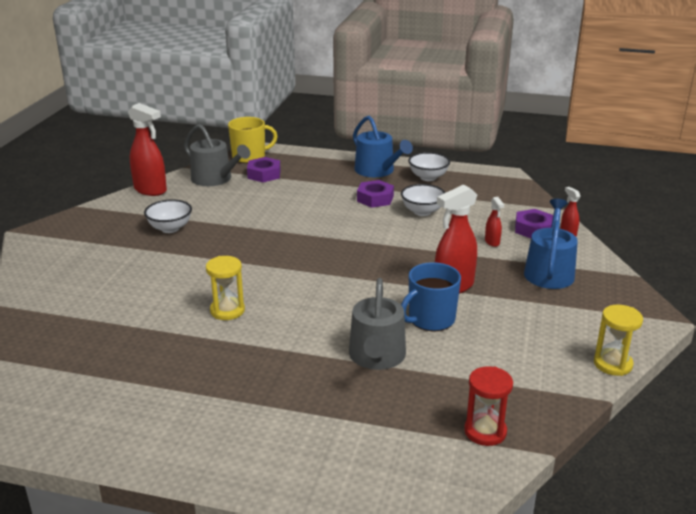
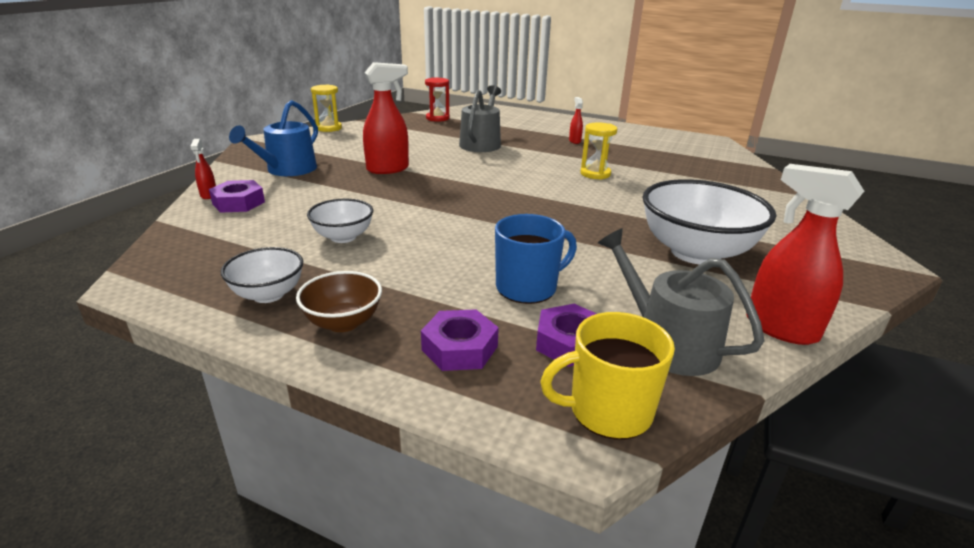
camera: 170 degrees left, 0 degrees up
white bowl [144,199,192,233] -> white bowl [643,179,776,264], size x1.88
blue watering can [353,116,413,177] -> brown bowl [296,271,382,332]
purple nut [357,180,394,208] -> purple nut moved to [421,309,499,371]
blue mug [401,262,461,331] -> blue mug moved to [495,214,577,304]
red spray bottle [485,197,504,247] -> red spray bottle moved to [569,97,583,144]

